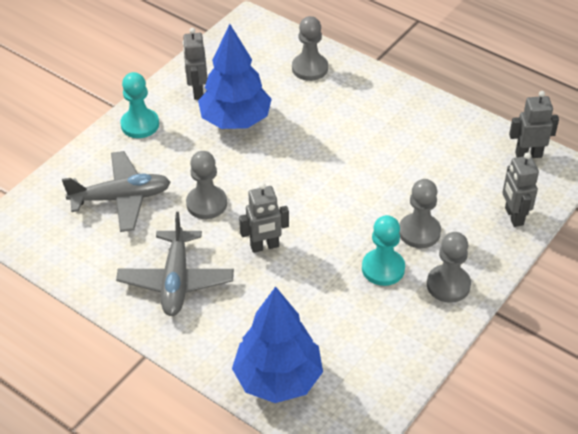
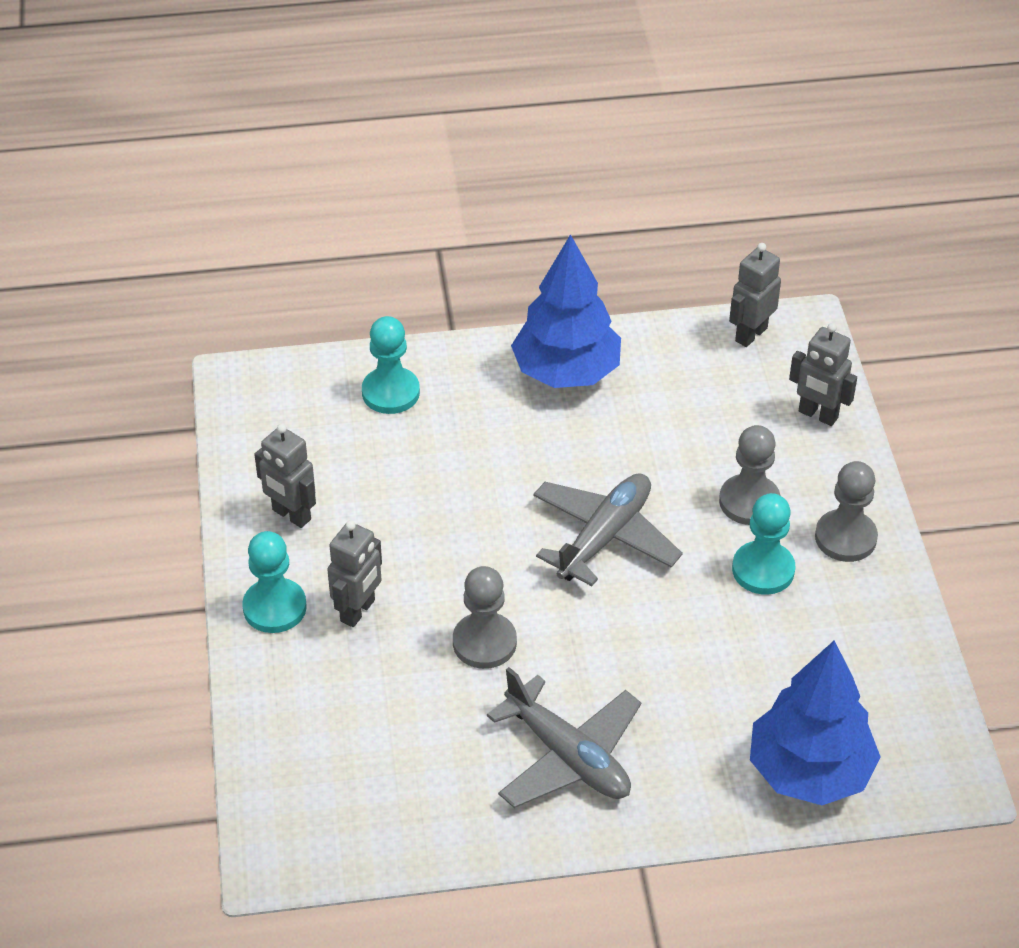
camera: 45 degrees left, 0 degrees up
grey plane [62,151,170,232] -> grey plane moved to [533,474,683,586]
blue tree [198,24,272,129] -> blue tree moved to [511,234,621,388]
grey robot [239,183,289,253] -> grey robot moved to [327,520,382,627]
grey pawn [292,16,328,81] -> turquoise pawn [362,316,420,414]

